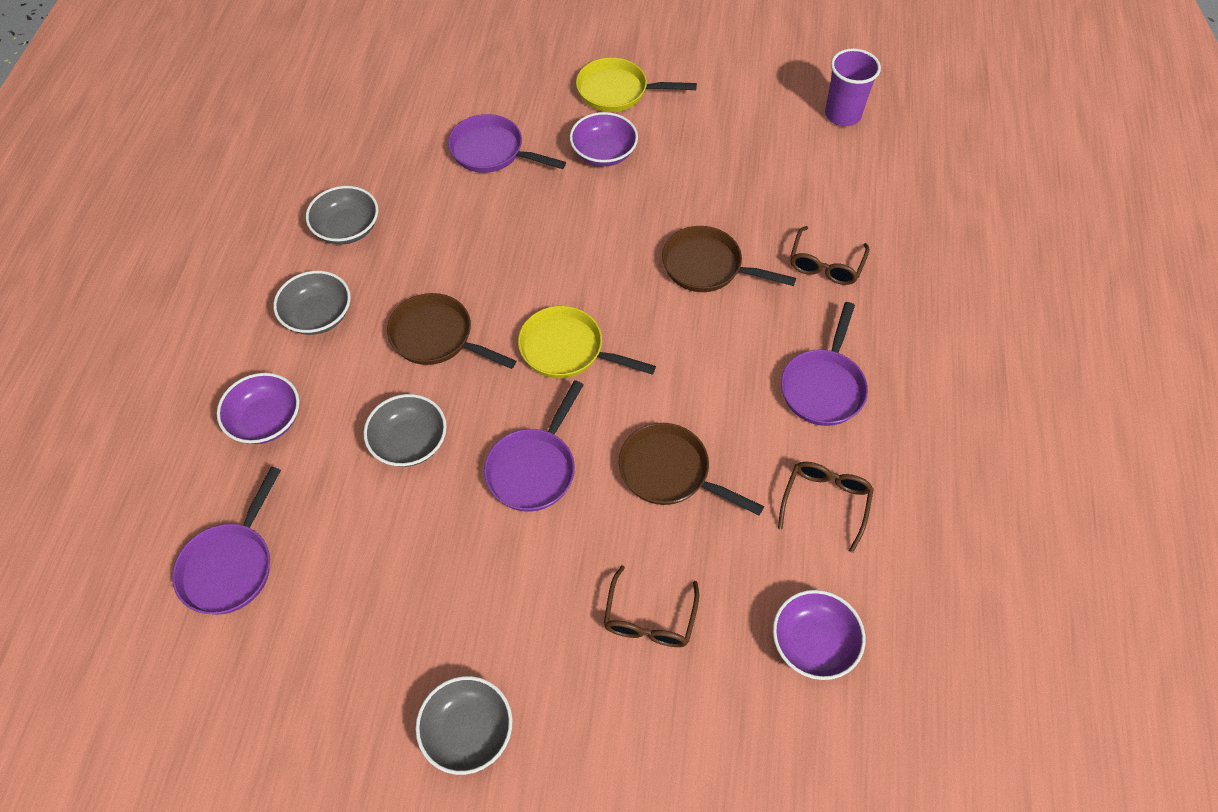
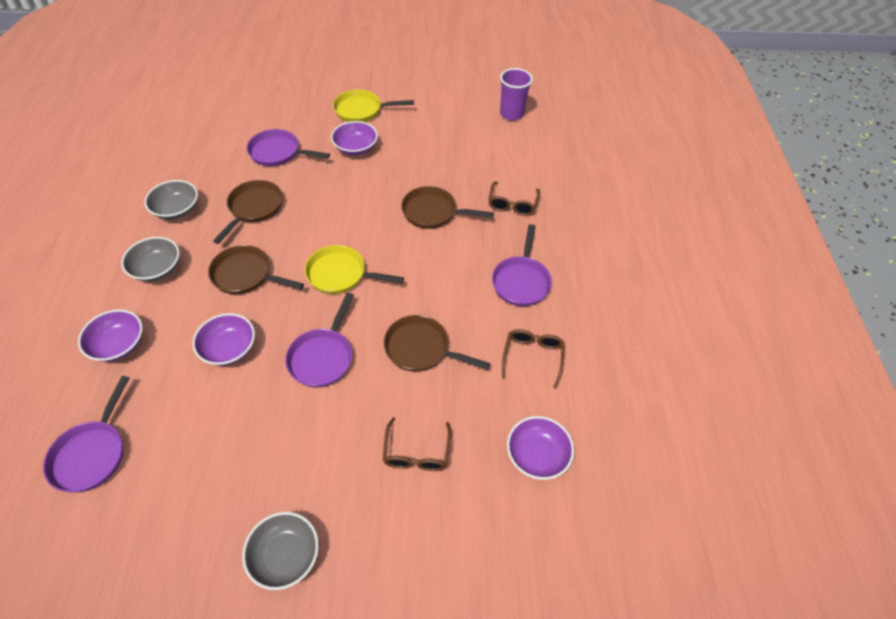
camera: 10 degrees left, 5 degrees down
grey bowl [364,394,447,467] -> purple bowl [192,313,255,366]
none -> brown pan [213,180,283,244]

